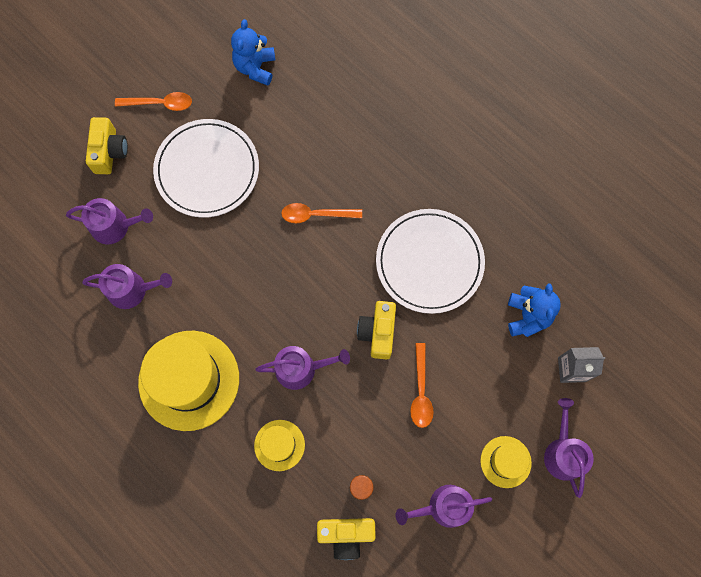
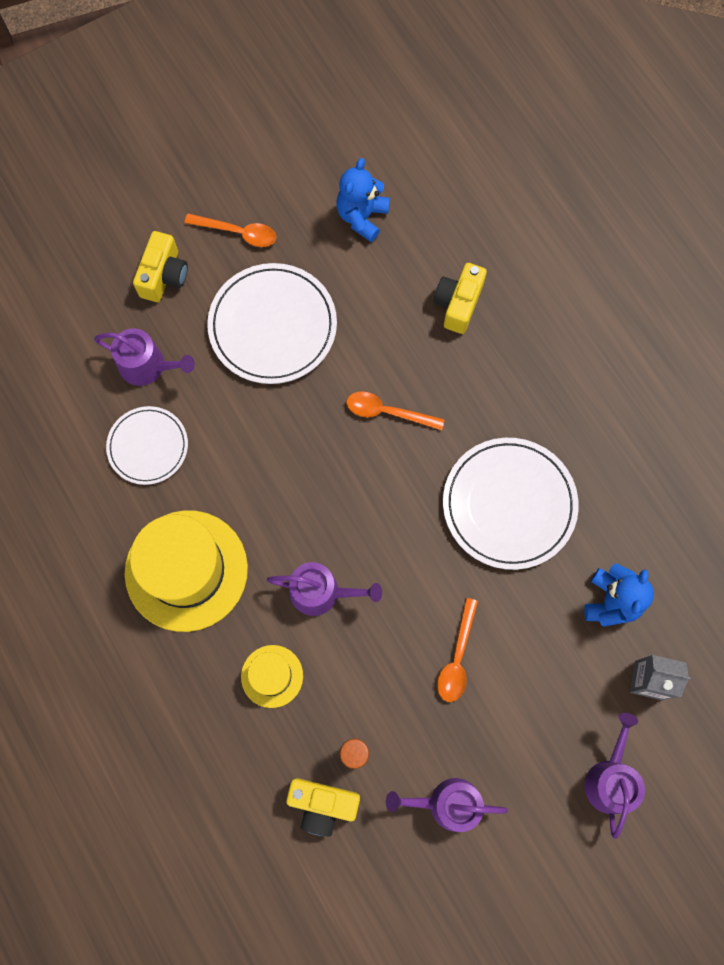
camera: 15 degrees right, 0 degrees up
purple watering can [82,264,172,309] -> white plate [106,406,188,485]
yellow camera [357,301,396,360] -> yellow camera moved to [434,263,487,334]
yellow hat [480,436,532,488] -> none

